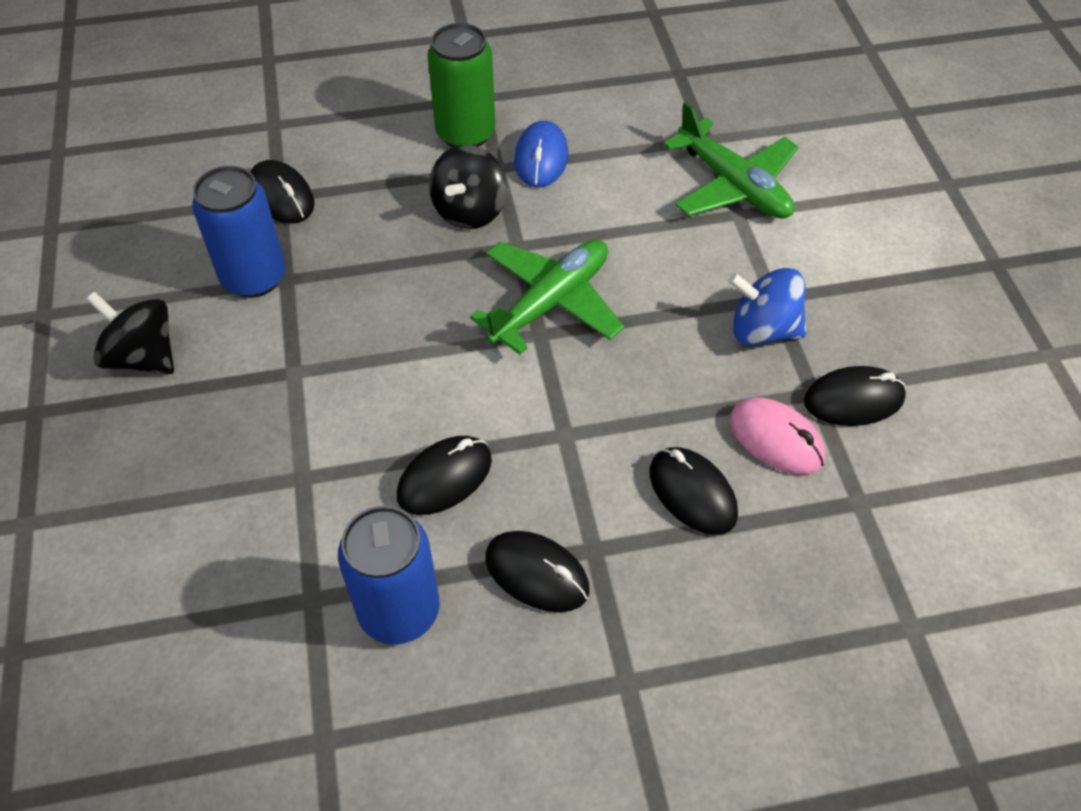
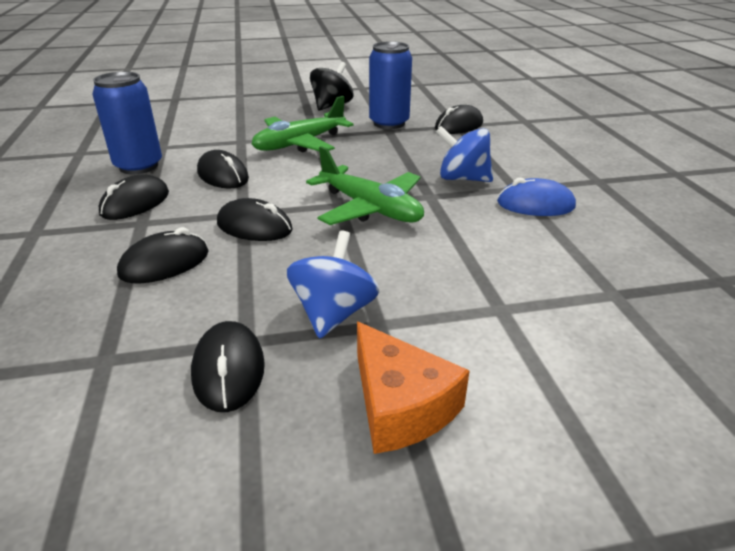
camera: 90 degrees right, 20 degrees down
green can [427,23,495,147] -> none
black spinning top [429,145,507,229] -> blue spinning top [436,126,493,182]
green plane [663,102,799,219] -> green plane moved to [252,96,354,152]
pink mouse [730,398,825,474] -> none
none -> black mouse [217,198,293,241]
none -> orange cheese [357,322,470,454]

